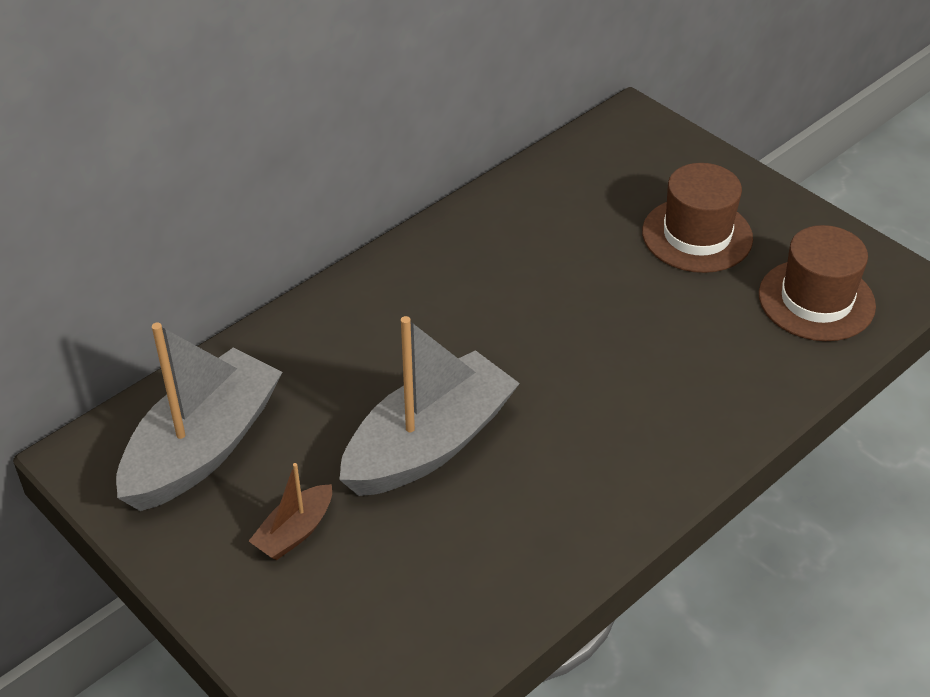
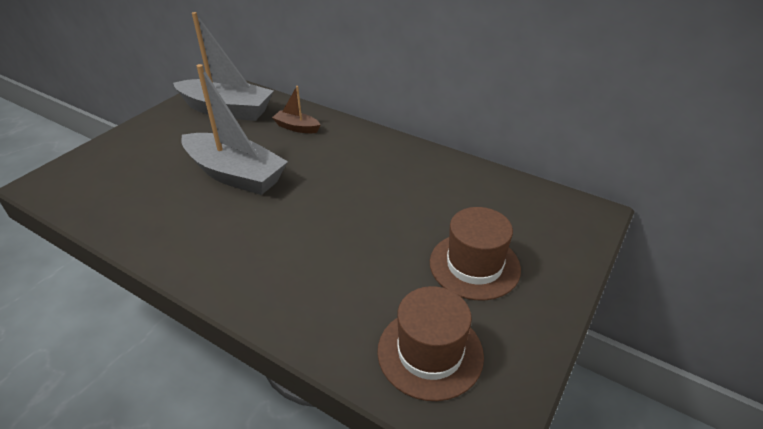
camera: 75 degrees right, 5 degrees down
brown boat [249,463,332,560] -> brown boat moved to [272,86,320,133]

